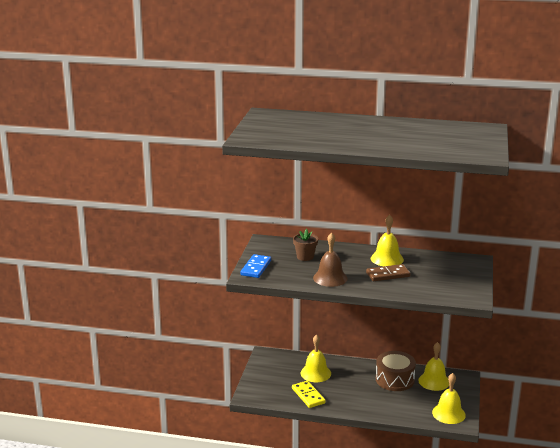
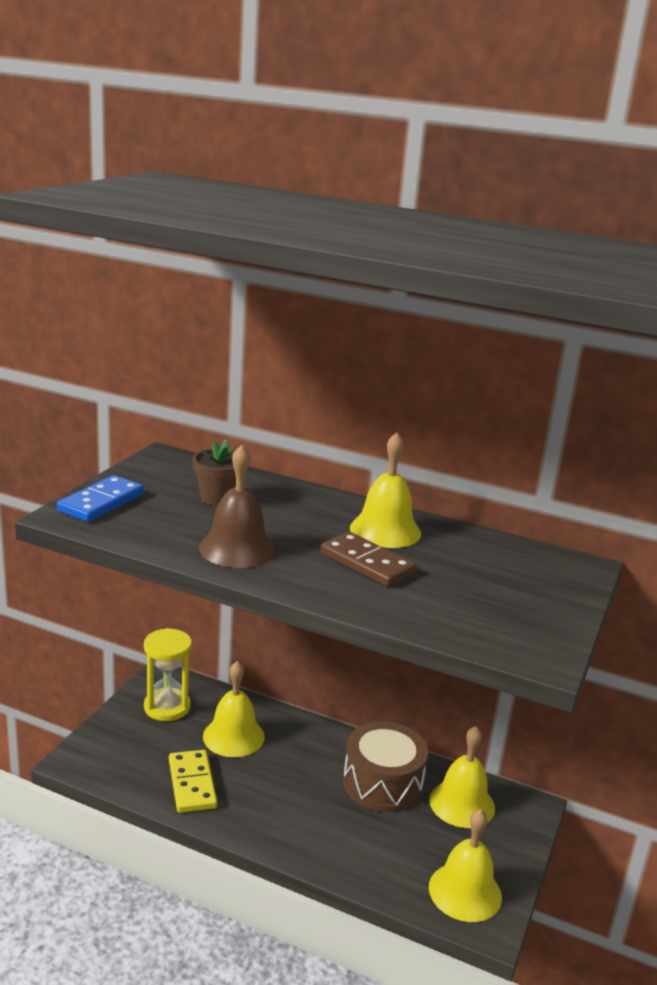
camera: 10 degrees right, 0 degrees up
brown domino [366,264,411,281] -> brown domino turned 45 degrees clockwise [320,532,417,587]
none -> yellow hourglass [144,628,192,721]

